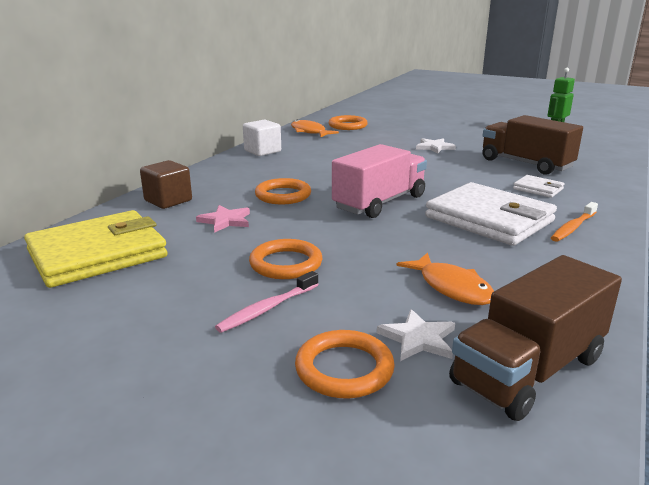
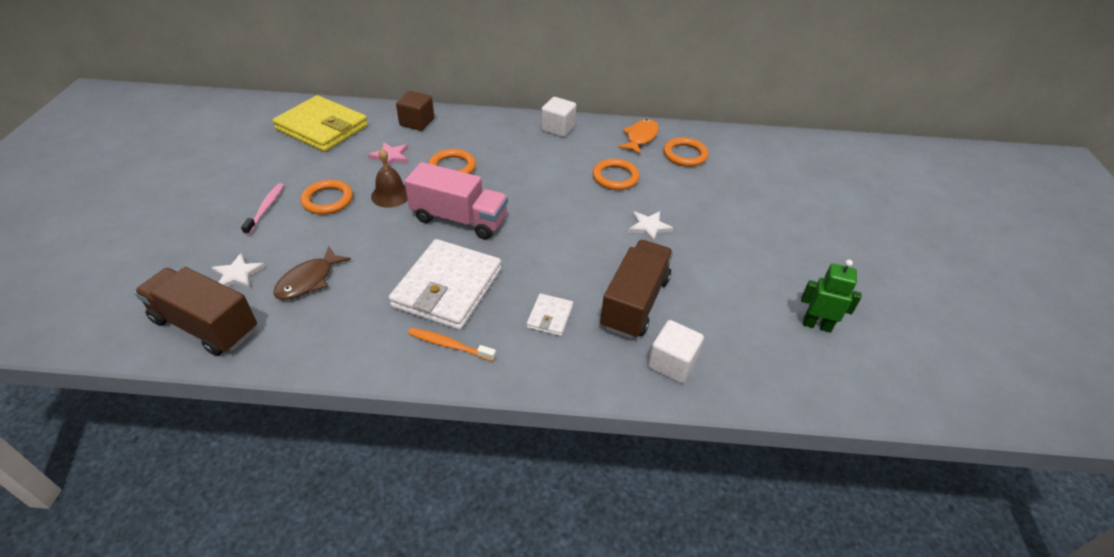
camera: 65 degrees right, 20 degrees up
pink toothbrush [215,271,319,333] -> pink toothbrush turned 75 degrees clockwise [241,183,284,235]
orange ring [295,330,395,398] -> orange ring moved to [592,159,640,190]
orange fish [396,252,494,305] -> brown fish [274,246,351,300]
none -> brown bell [371,148,408,208]
none -> white cube [648,320,704,383]

